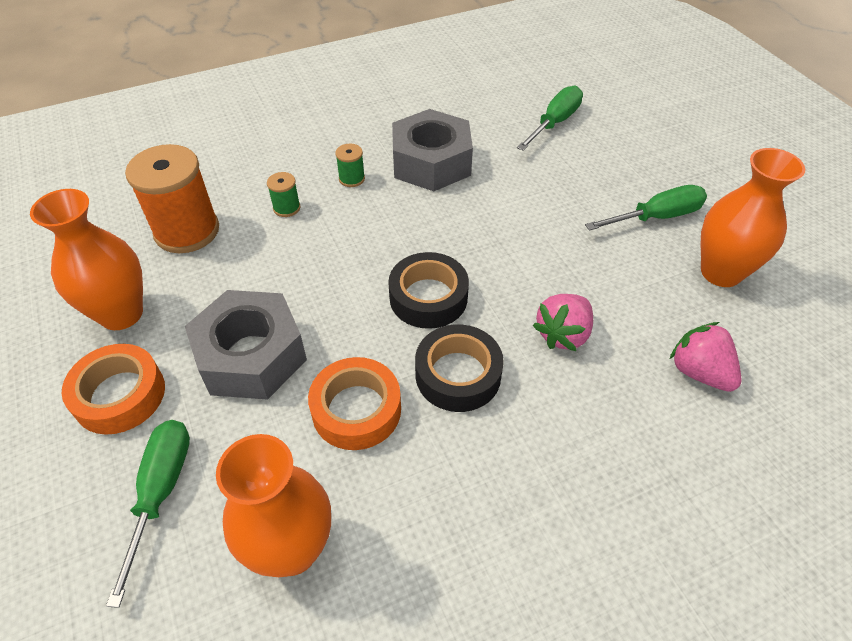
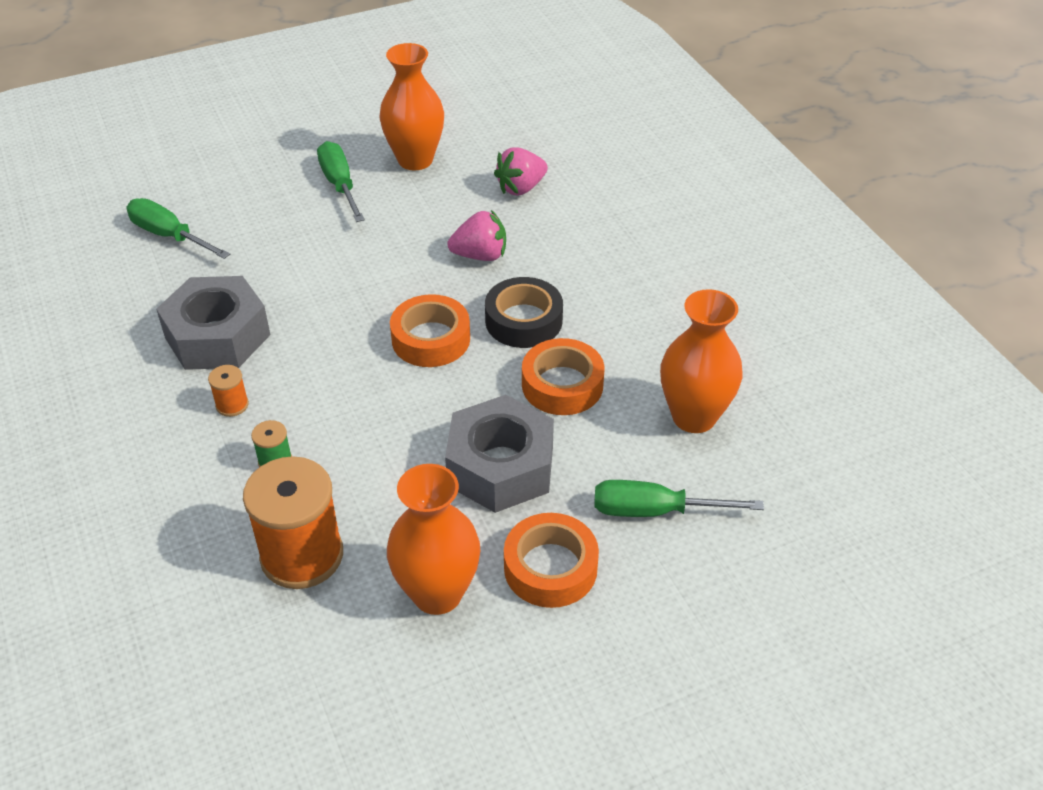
camera: 90 degrees left, 5 degrees down
green spool [335,144,365,187] -> orange spool [208,365,249,417]
black tape [388,252,469,329] -> orange tape [390,294,470,367]
pink strawberry [533,294,593,351] -> pink strawberry turned 45 degrees counterclockwise [447,210,506,261]

